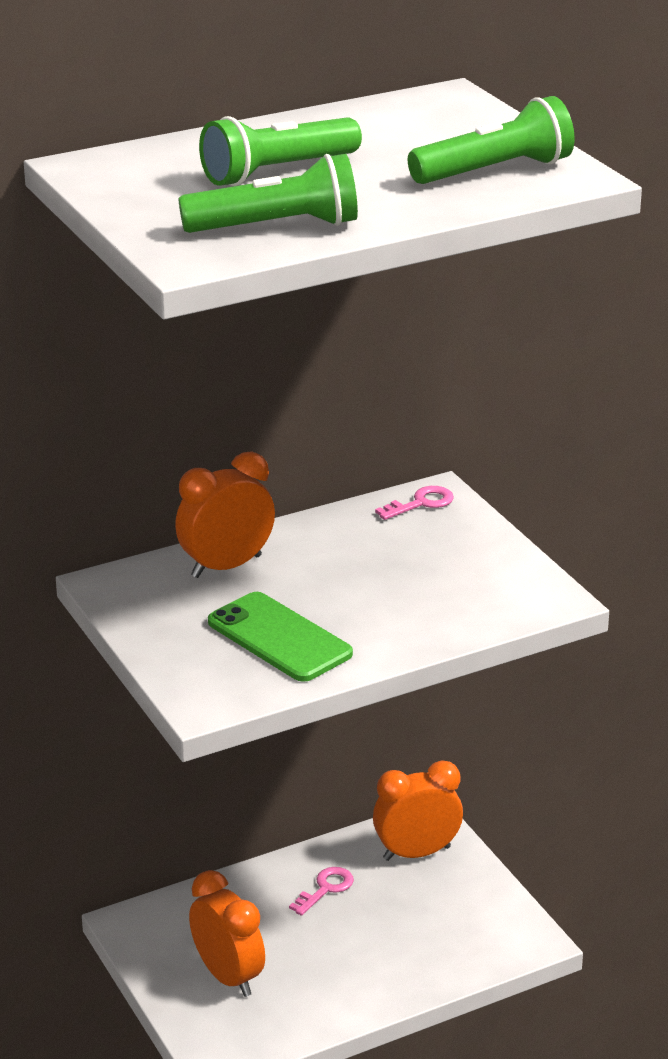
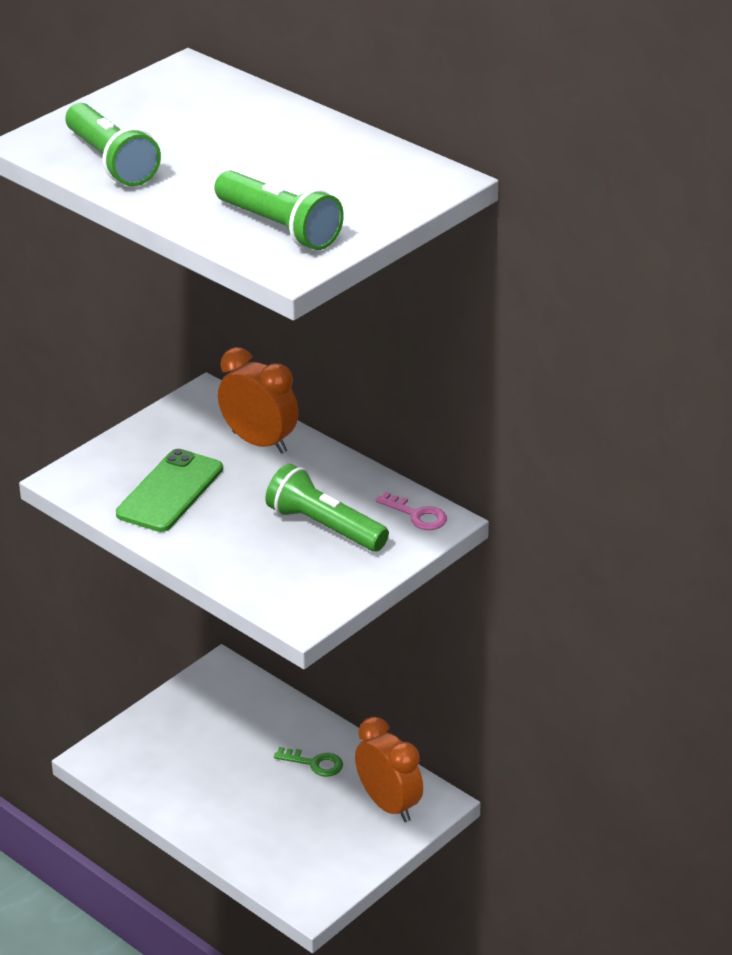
camera: 70 degrees right, 5 degrees up
orange clock [189,870,265,997] -> none
green flashlight [199,116,362,186] -> green flashlight moved to [265,464,389,551]
pink key [289,867,354,916] -> green key [274,747,343,777]

